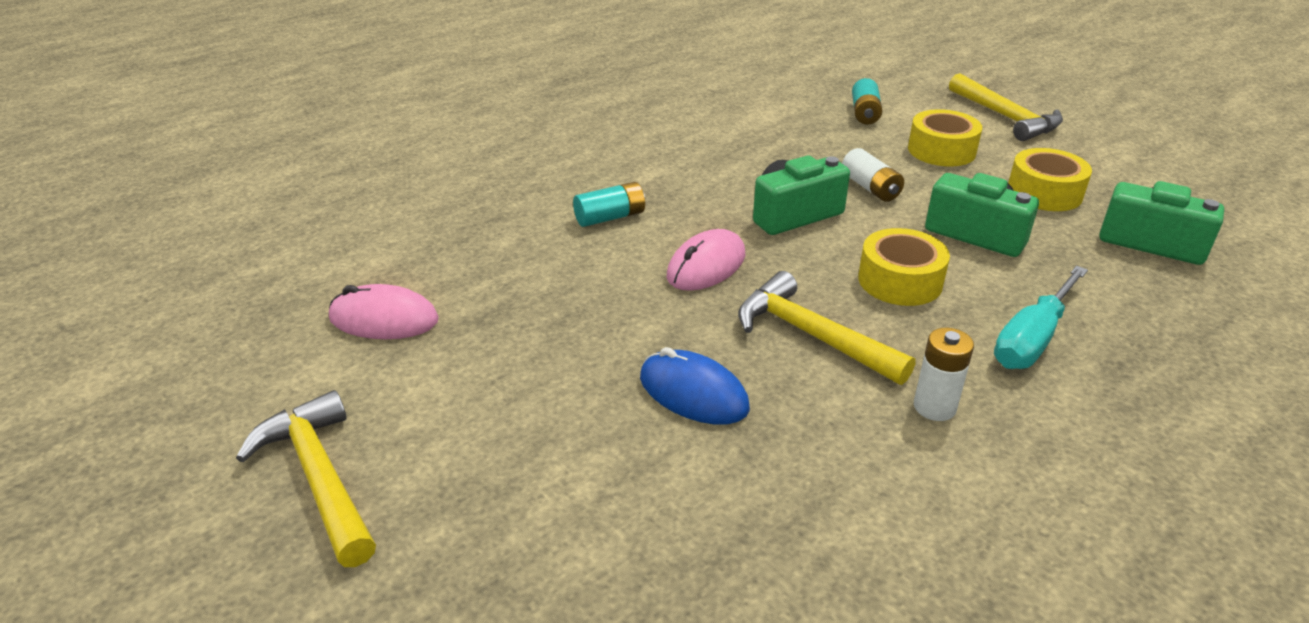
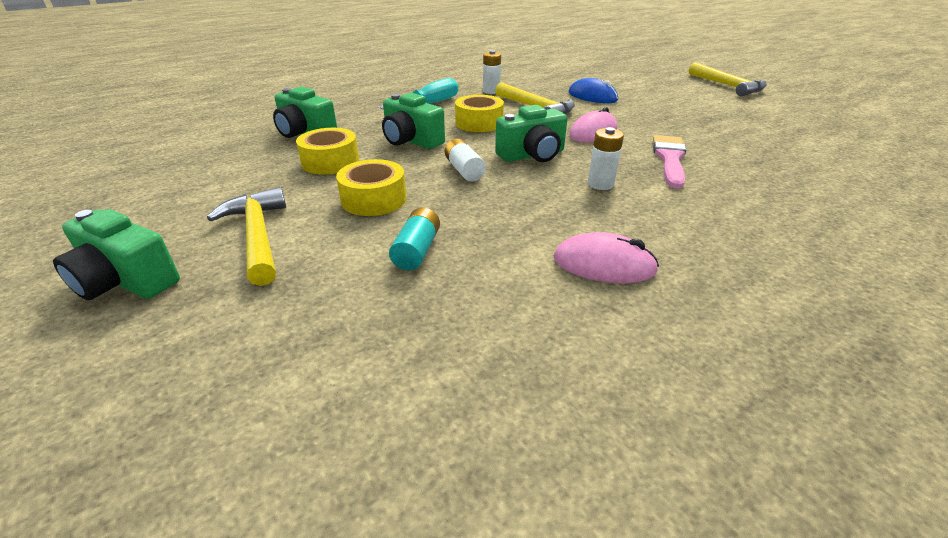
camera: 175 degrees left, 0 degrees up
pink mouse [329,284,439,339] -> pink mouse moved to [553,232,659,283]
turquoise battery [573,182,645,227] -> pink brush [653,135,687,189]
none -> green camera [53,209,180,300]
none -> white battery [588,127,624,190]

